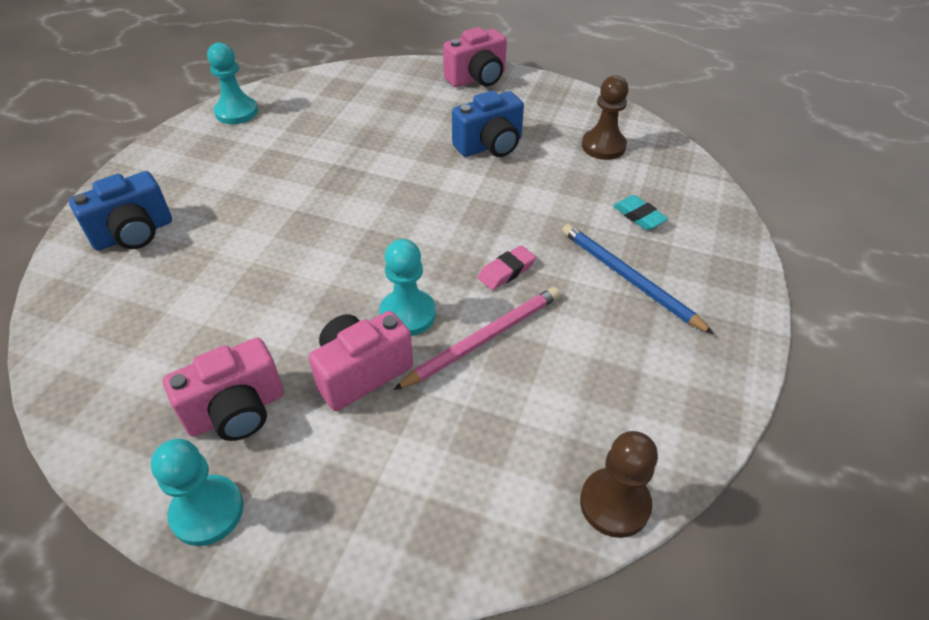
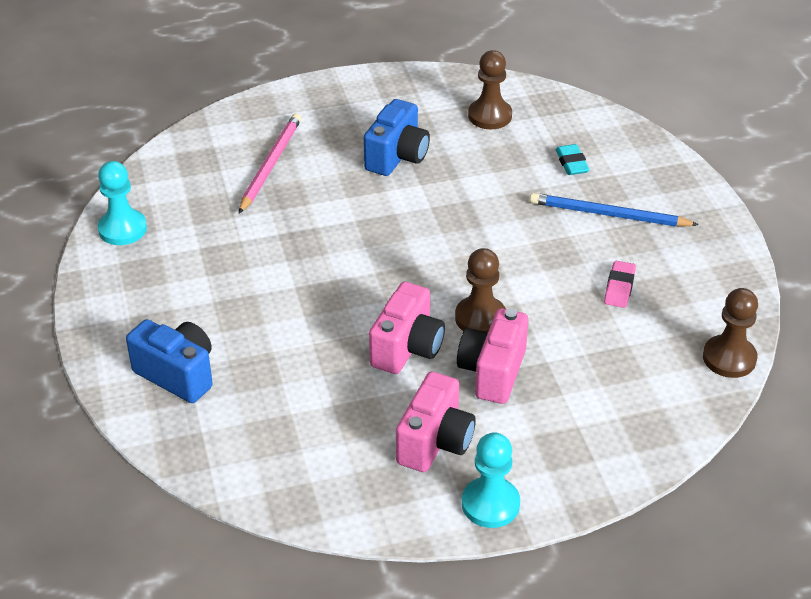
camera: 35 degrees left, 5 degrees down
blue camera [69,171,172,251] -> blue camera turned 75 degrees counterclockwise [126,319,213,403]
turquoise pawn [379,239,436,336] -> brown pawn [455,248,506,332]
pink pencil [394,287,560,390] -> pink pencil moved to [239,113,301,214]
pink camera [443,27,507,87] -> pink camera moved to [369,282,445,374]
pink eraser [478,245,536,290] -> pink eraser moved to [604,261,636,308]
turquoise eraser [613,195,668,230] -> turquoise eraser turned 60 degrees clockwise [556,144,590,175]

